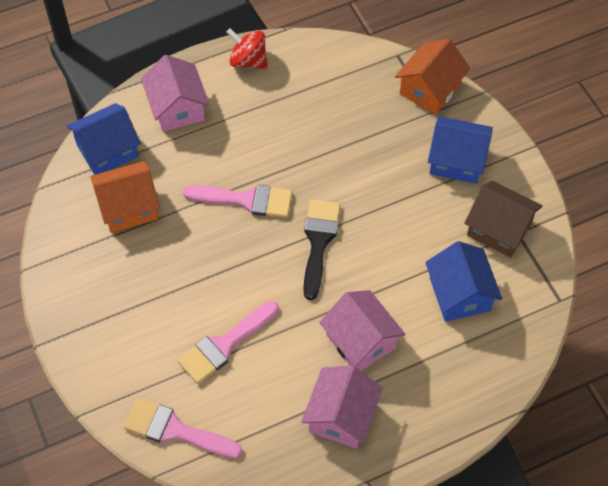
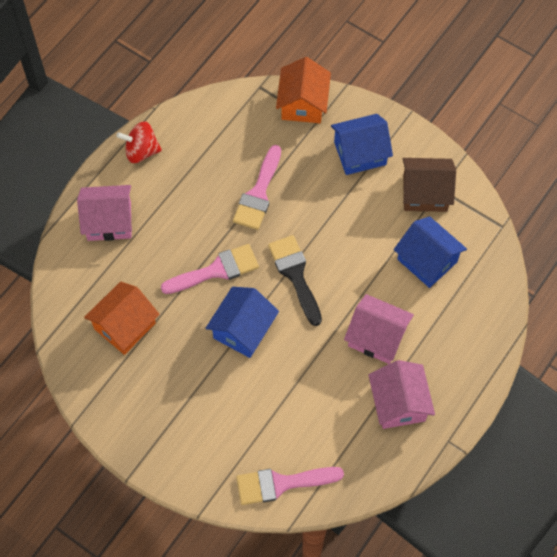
camera: 30 degrees left, 5 degrees up
blue house [66,103,141,175] -> blue house moved to [206,287,279,358]
pink house [141,55,210,132] -> pink house turned 45 degrees counterclockwise [77,185,132,241]
pink brush [178,301,279,384] -> pink brush moved to [233,145,281,230]

